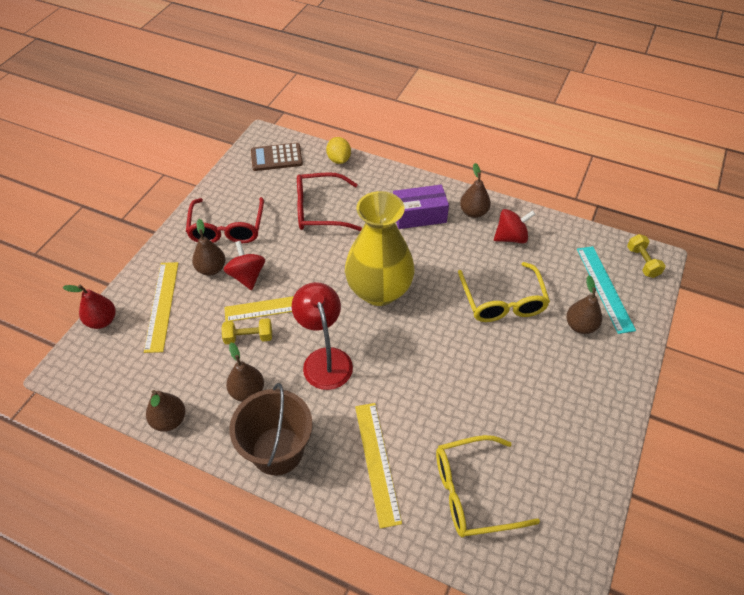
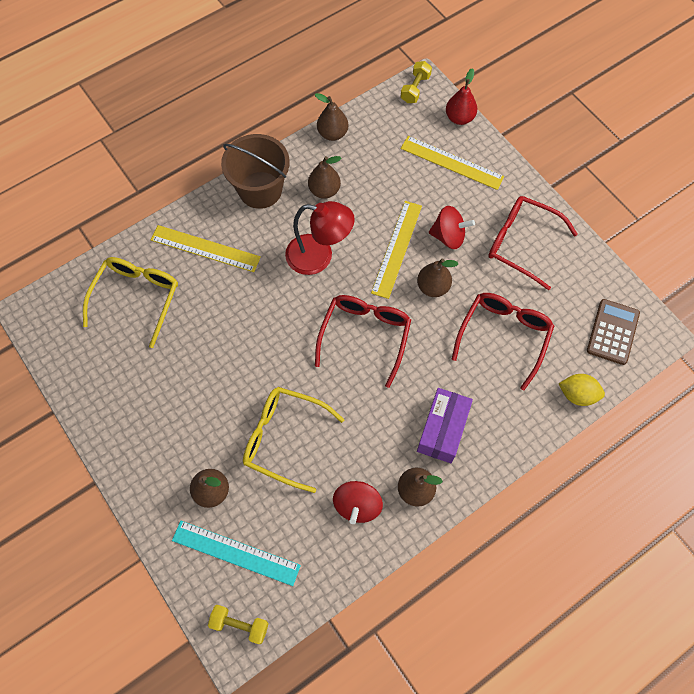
camera: 120 degrees right, 15 degrees up
brown pear [192,219,226,276] -> brown pear moved to [417,259,458,297]
yellow dumbbell [222,318,272,344] -> yellow dumbbell moved to [401,61,432,103]
yellow vase [345,191,415,306] -> red glasses [315,295,411,388]

